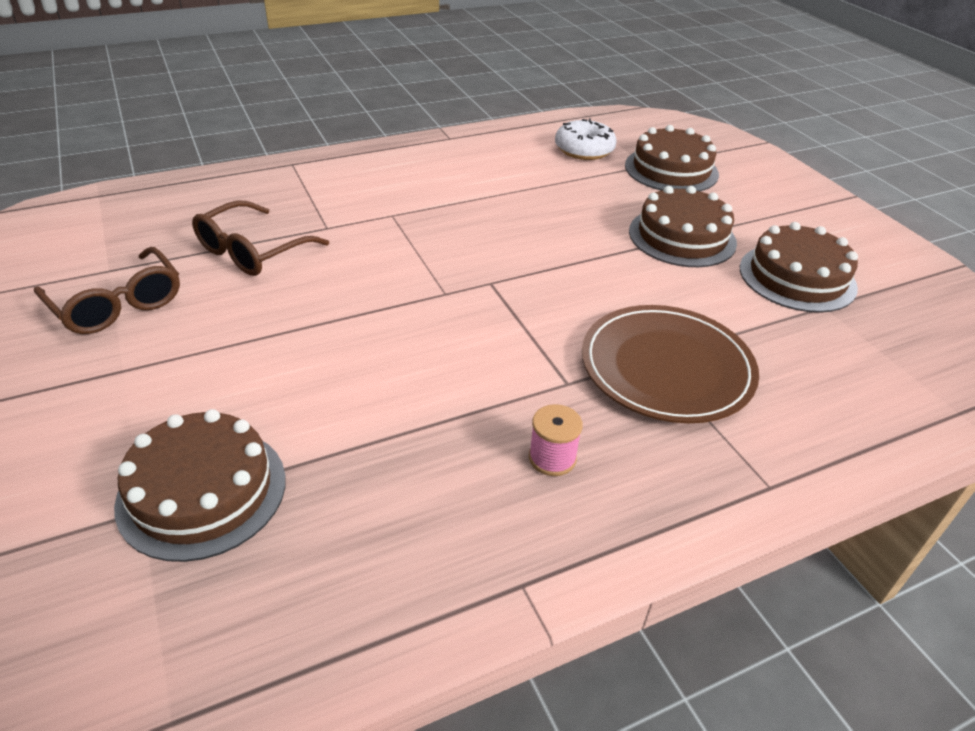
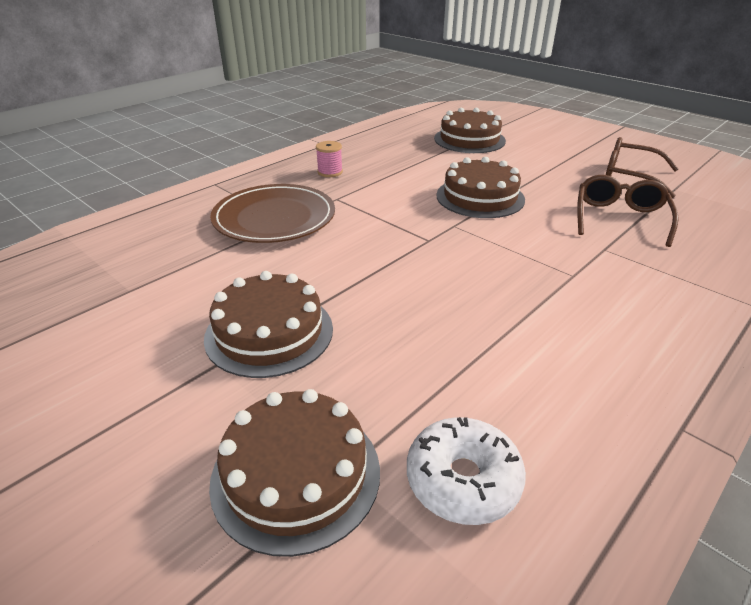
camera: 160 degrees right, 5 degrees down
brown cake [740,222,858,313] -> brown cake moved to [436,157,525,218]

